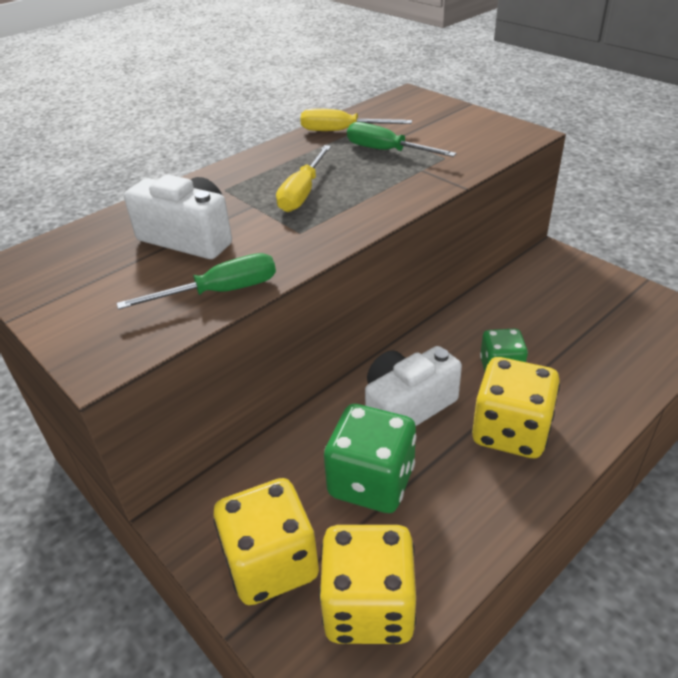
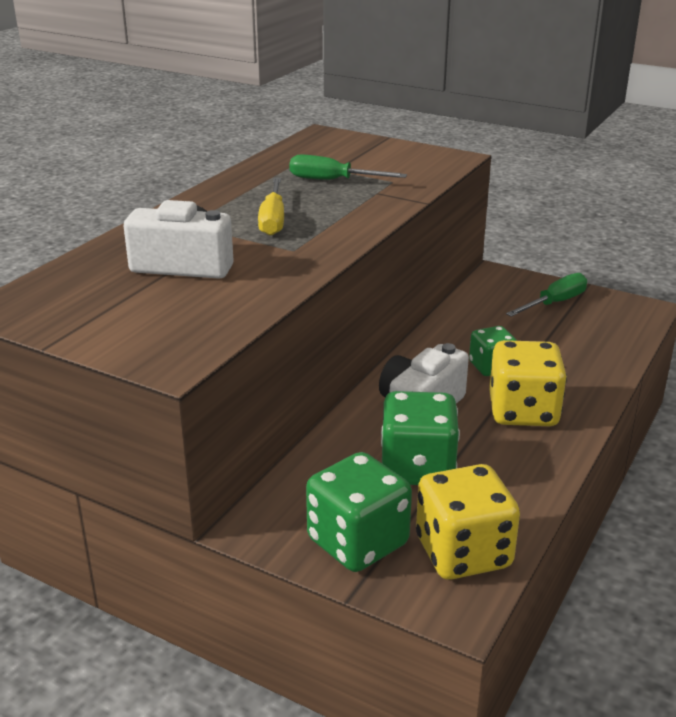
camera: 20 degrees left, 10 degrees down
green screwdriver [116,253,276,310] -> green screwdriver moved to [506,273,587,317]
yellow dice [213,478,319,605] -> green dice [306,452,412,572]
yellow screwdriver [300,108,412,131] -> none

